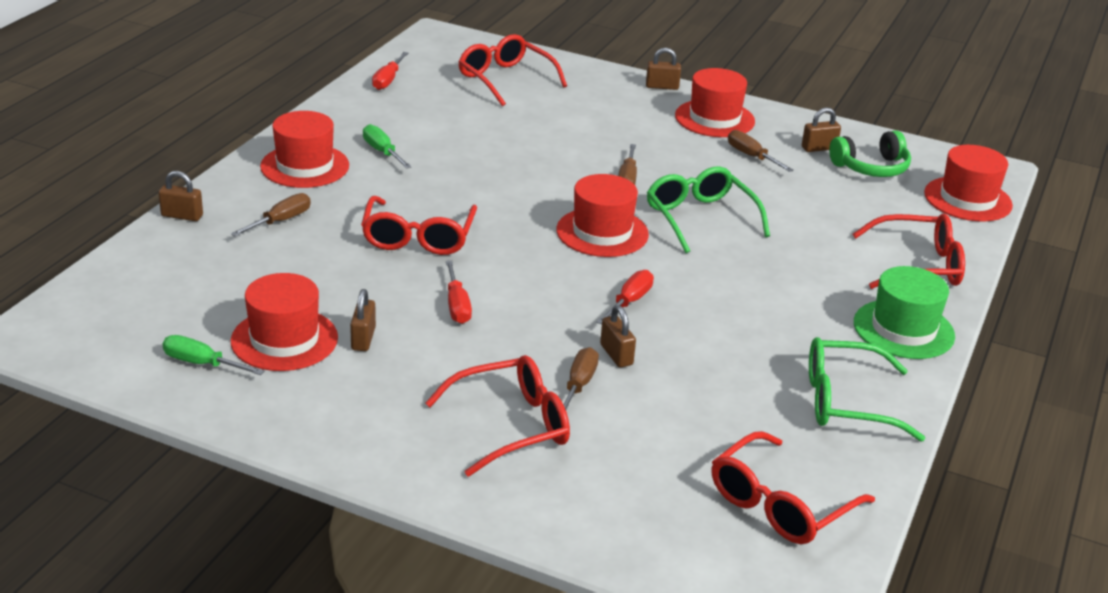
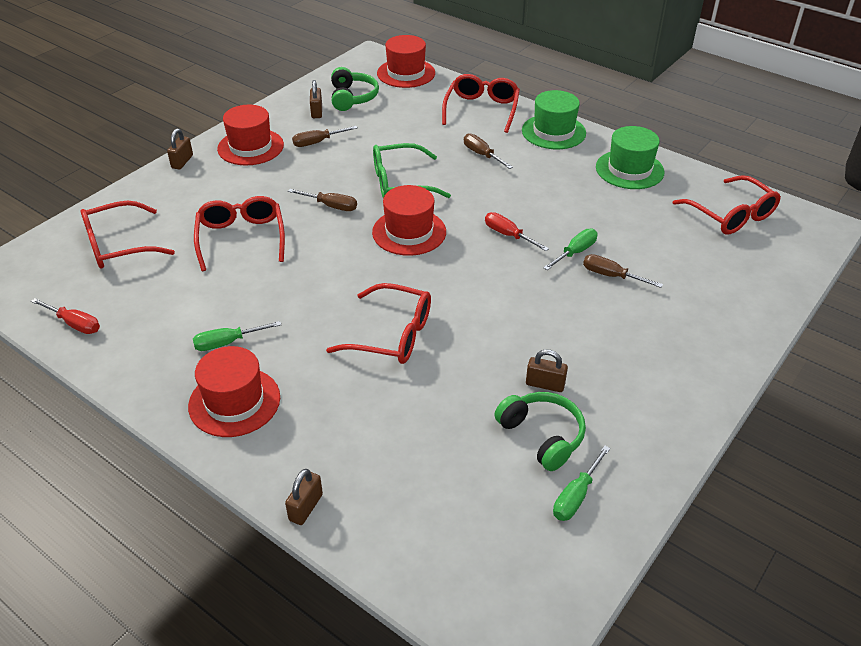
camera: 75 degrees left, 10 degrees up
brown screwdriver [231,193,311,236] -> brown screwdriver moved to [464,133,513,169]
red hat [231,273,338,371] -> green headphones [494,392,586,471]
red glasses [425,355,570,477] -> red glasses moved to [194,196,285,271]
red screwdriver [446,260,472,324] -> none
brown padlock [600,305,636,368] -> green screwdriver [543,229,597,270]
green glasses [809,337,925,442] -> green hat [596,126,665,189]

